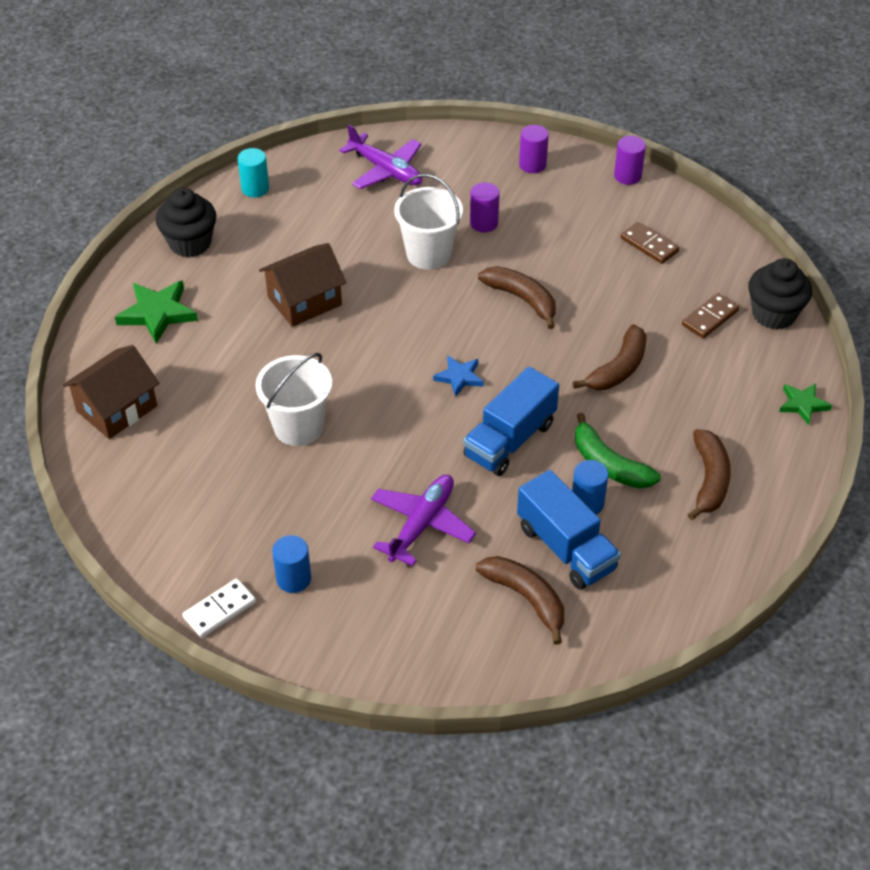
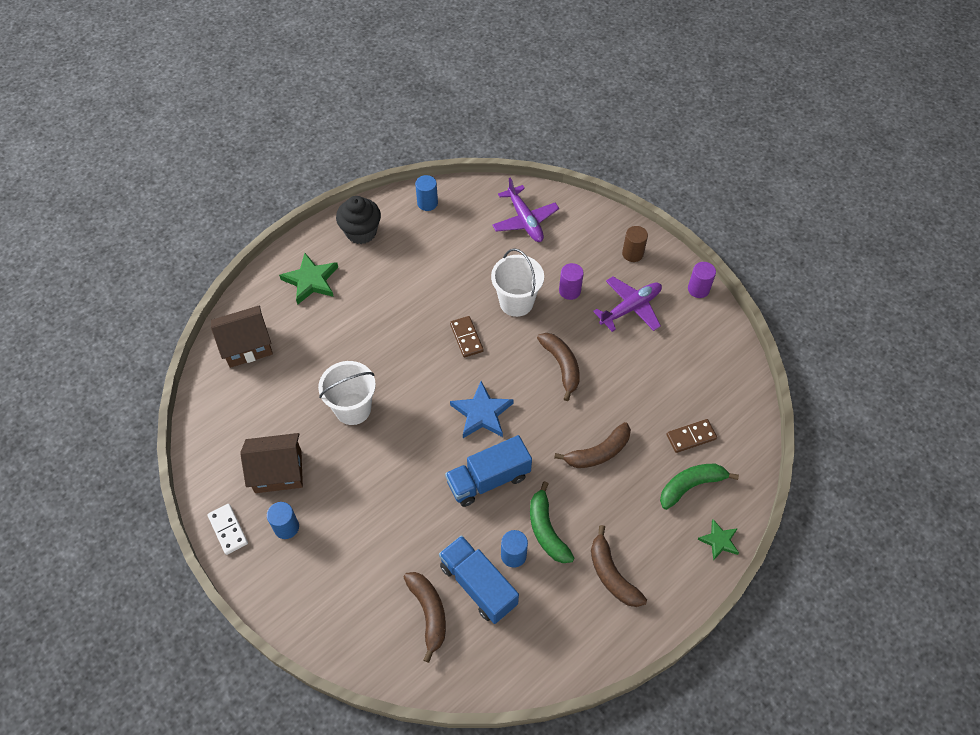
camera: 25 degrees right, 10 degrees up
white domino [182,578,256,638] -> white domino turned 75 degrees clockwise [208,504,248,555]
turquoise cylinder [238,148,269,197] -> blue cylinder [415,175,438,211]
brown house [259,243,346,327] -> brown house moved to [240,433,303,493]
purple plane [371,475,476,566] -> purple plane moved to [593,277,662,332]
blue star [433,355,484,397] -> blue star [450,381,514,438], size x1.64
blue truck [517,470,621,590] -> blue truck turned 150 degrees clockwise [439,535,519,624]
purple cylinder [519,125,549,173] -> brown cylinder [622,226,648,262]
brown domino [621,222,679,264] -> brown domino moved to [450,316,484,357]
brown banana [688,429,731,520] -> brown banana turned 120 degrees clockwise [591,525,647,607]
black cupcake [748,258,812,330] -> none
none -> green banana [660,464,739,510]

